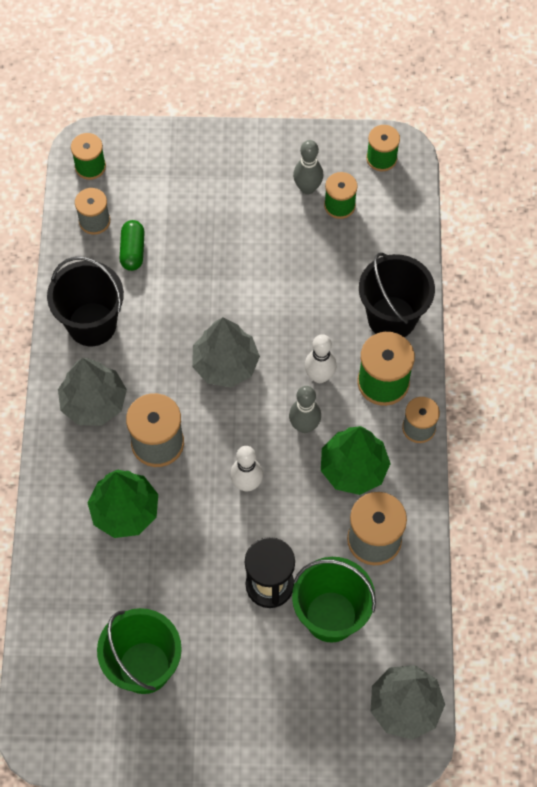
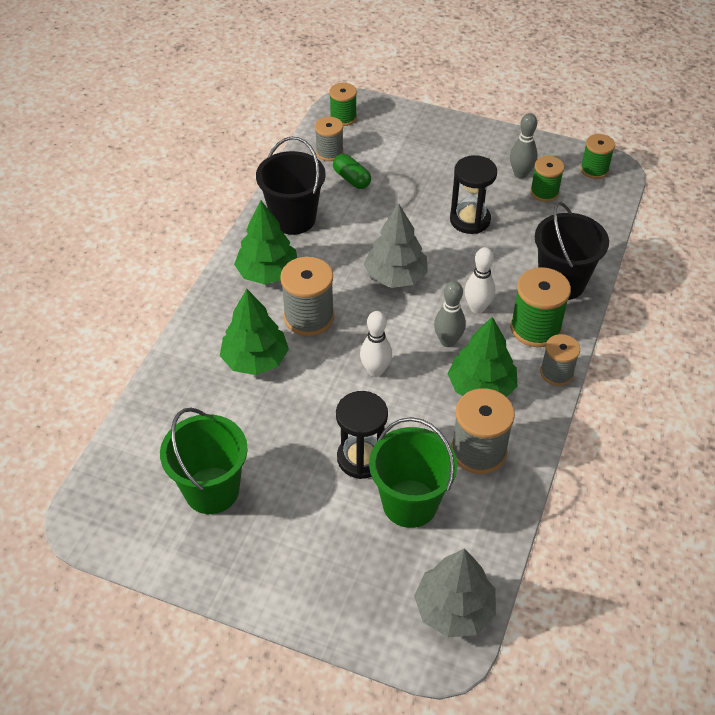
camera: 20 degrees right, 15 degrees down
grey tree [58,358,127,426] -> green tree [234,200,297,285]
green capsule [120,220,145,271] -> green capsule turned 60 degrees counterclockwise [333,154,371,189]
none -> black hourglass [450,155,497,234]

